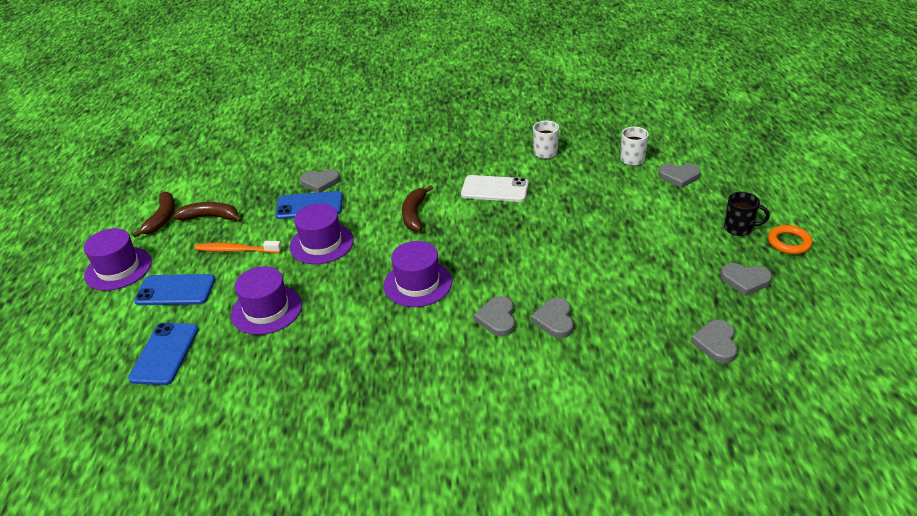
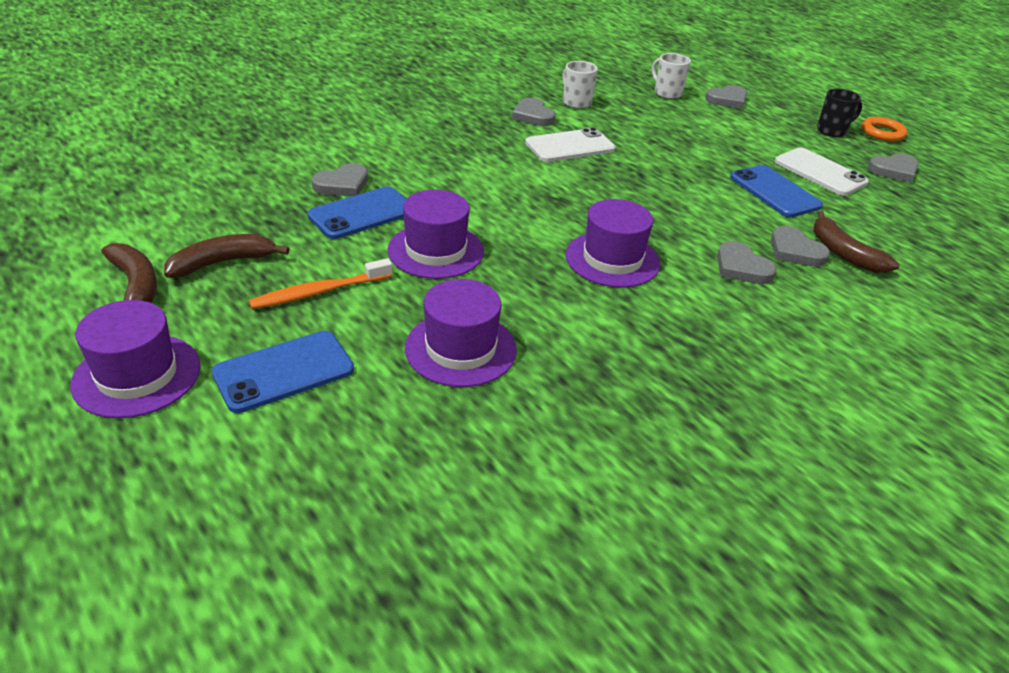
camera: 40 degrees left, 0 degrees up
blue phone [128,323,199,385] -> blue phone moved to [730,165,823,217]
brown banana [402,185,433,232] -> brown banana moved to [813,211,900,273]
grey heart [691,320,738,363] -> grey heart moved to [512,98,555,126]
none -> white phone [775,147,869,196]

